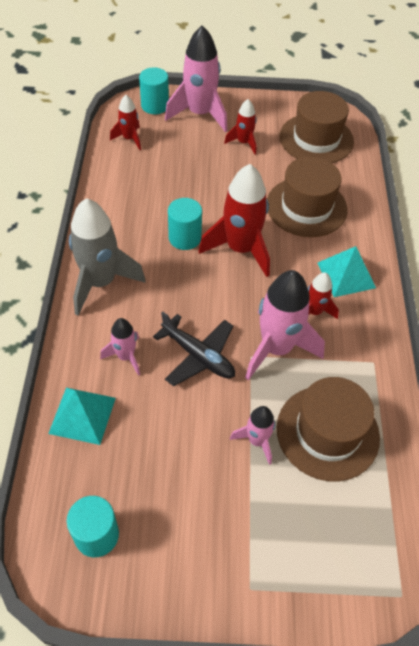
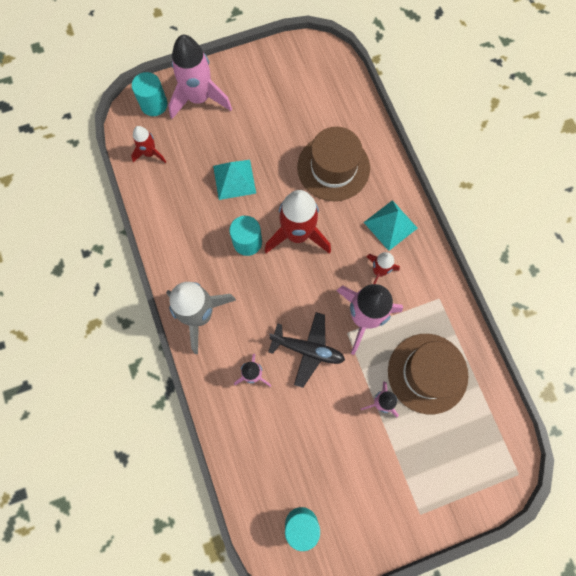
camera: 20 degrees left, 20 degrees up
turquoise pyramid [48,388,116,445] -> turquoise pyramid moved to [213,160,256,200]
red rocket [224,99,257,155] -> none
brown hat [280,91,354,163] -> none

